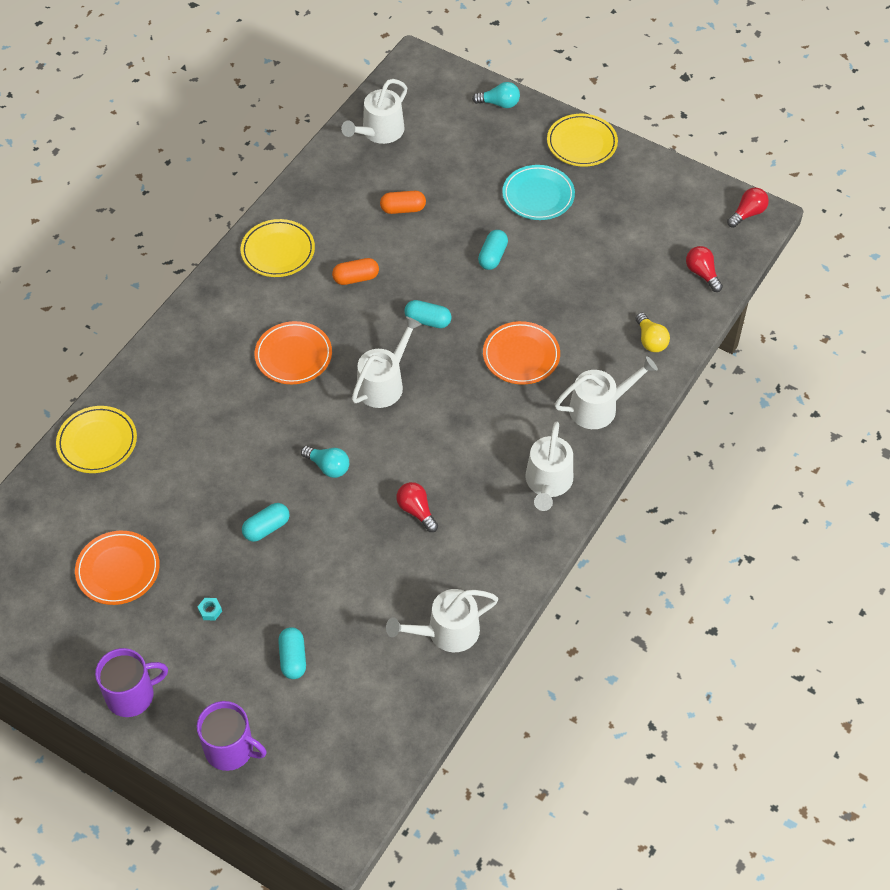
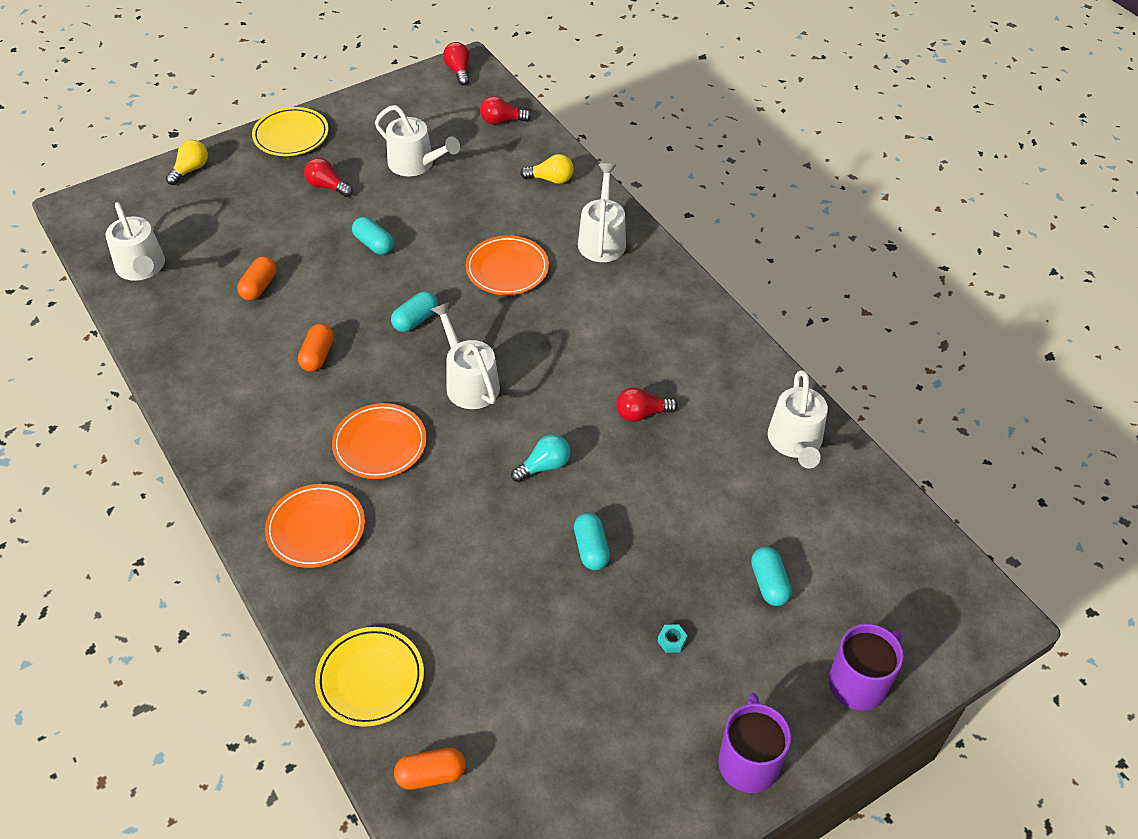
camera: 65 degrees left, 5 degrees down
orange plate [75,531,160,605] -> orange plate moved to [265,484,365,568]
yellow plate [241,219,315,277] -> none
turquoise capsule [278,627,306,679] -> turquoise capsule turned 60 degrees clockwise [751,547,792,606]
turquoise light bulb [472,82,520,108] -> yellow light bulb [166,140,208,185]
turquoise plate [502,165,575,220] -> red light bulb [304,158,353,197]
white watering can [526,422,573,511] -> white watering can moved to [375,105,460,176]
none -> orange capsule [394,748,466,790]

